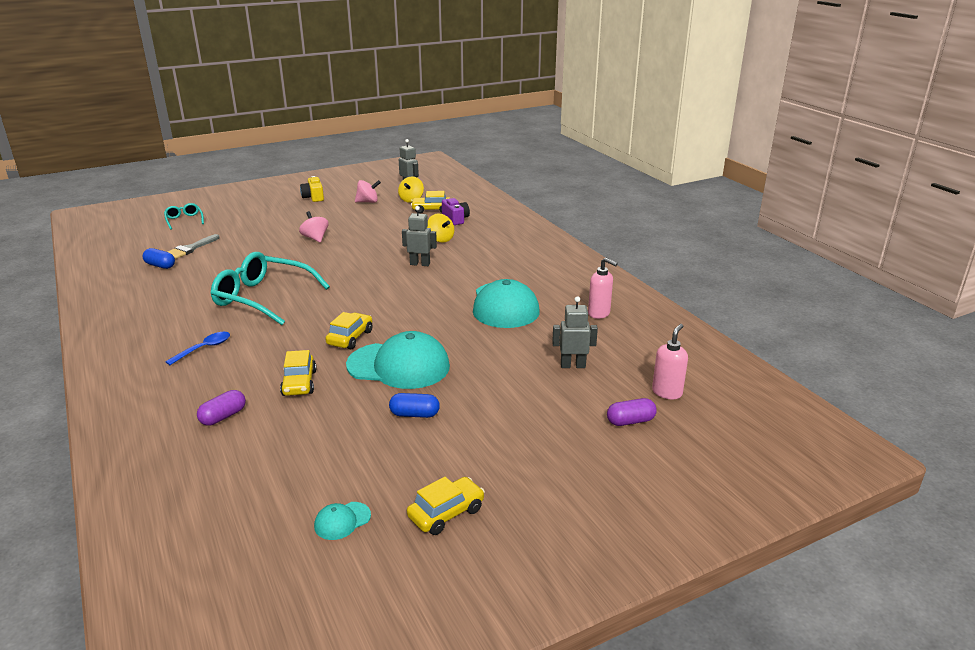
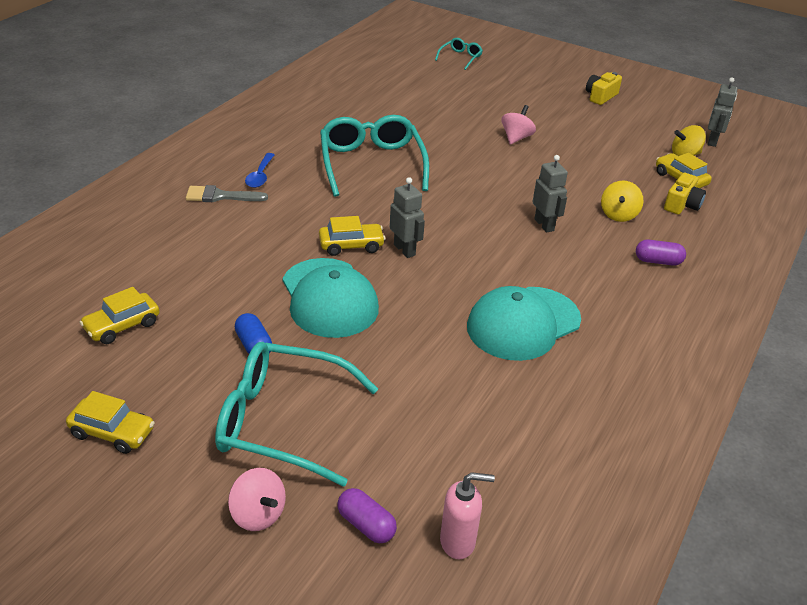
camera: 55 degrees right, 10 degrees up
blue capsule [143,248,175,269] -> none
blue spoon [165,332,230,365] -> blue spoon turned 90 degrees clockwise [245,153,275,188]
grey brush [167,234,220,259] -> grey brush moved to [186,185,268,202]
purple capsule [197,390,246,425] -> purple capsule moved to [636,240,686,266]
yellow car [280,350,317,396] -> yellow car moved to [79,287,160,344]
turquoise cap [314,502,371,540] -> none
pink spinning top [355,180,381,203] -> pink spinning top moved to [228,468,286,531]
purple camera [442,198,470,225] -> yellow camera [664,173,706,214]
grey robot [552,296,598,368] -> grey robot moved to [390,177,425,258]
pink soap dispenser [588,258,618,319] -> none
none -> turquoise glasses [215,342,378,487]

